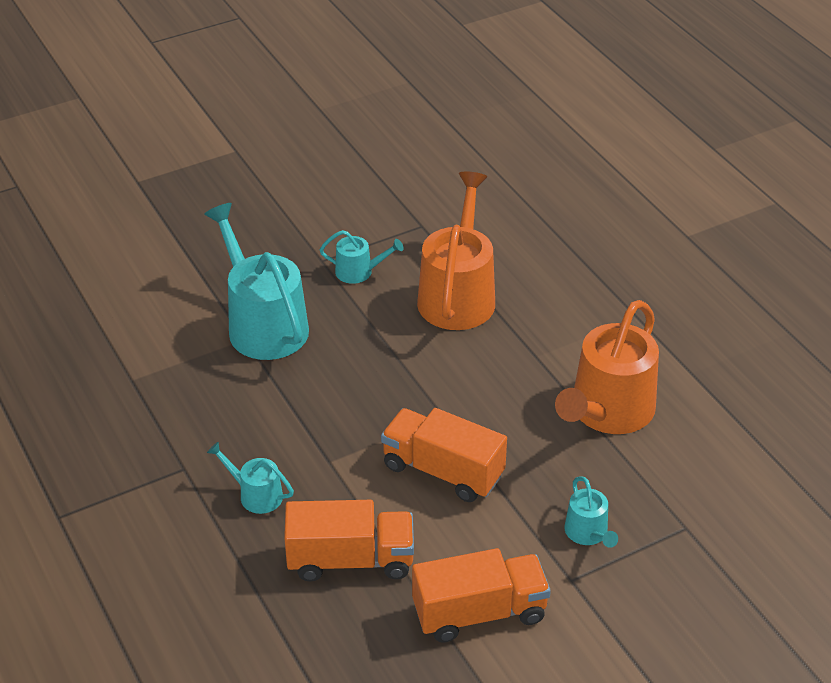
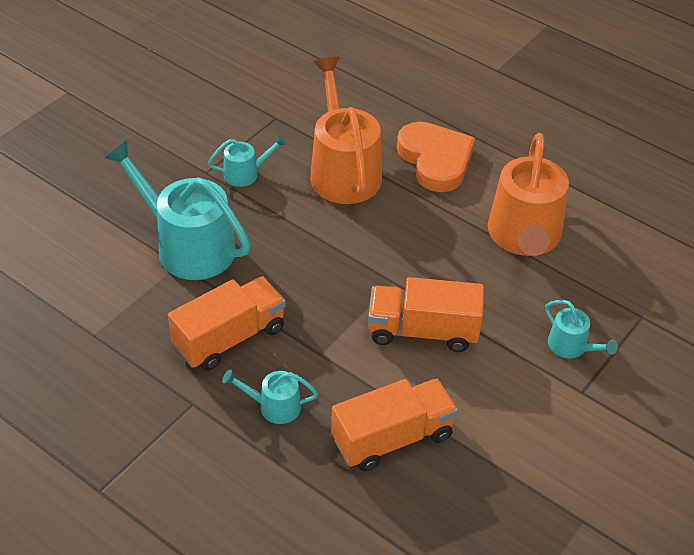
camera: 25 degrees left, 5 degrees up
orange truck [412,548,551,643] -> orange truck moved to [168,276,286,371]
none -> orange heart [397,122,475,192]

